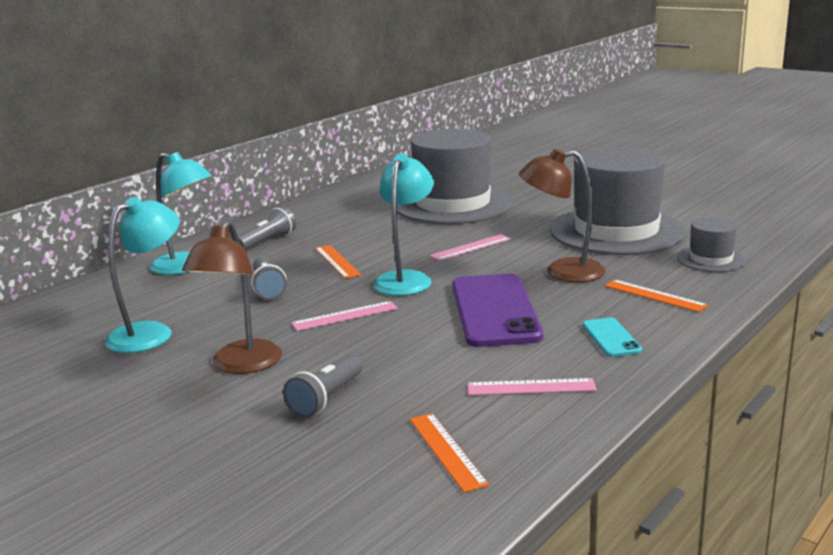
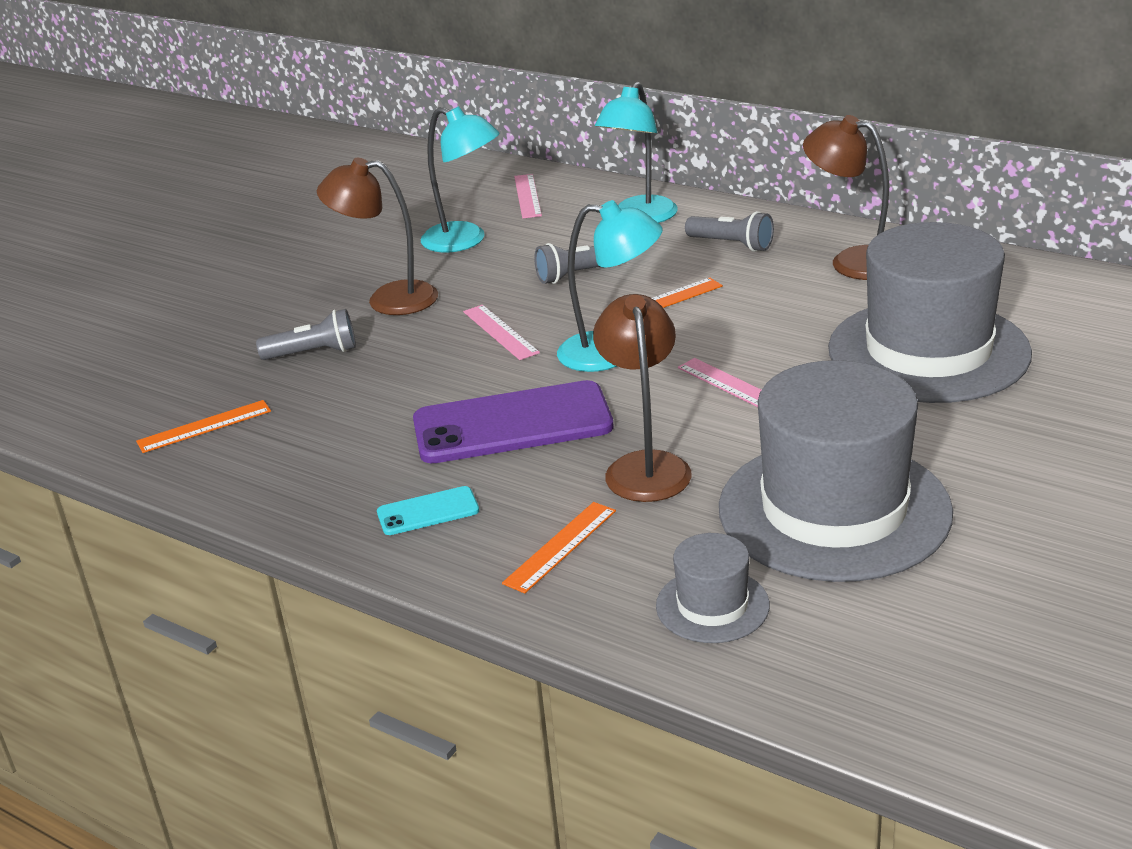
camera: 85 degrees right, 10 degrees up
grey flashlight [283,354,363,418] -> grey flashlight turned 150 degrees clockwise [256,309,356,360]
pink ruler [468,378,597,396] -> pink ruler moved to [514,174,542,218]
none -> brown lamp [803,115,889,280]

